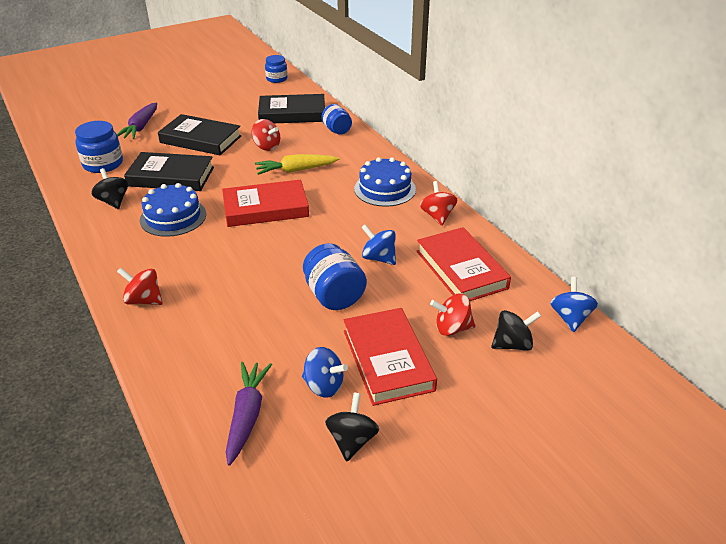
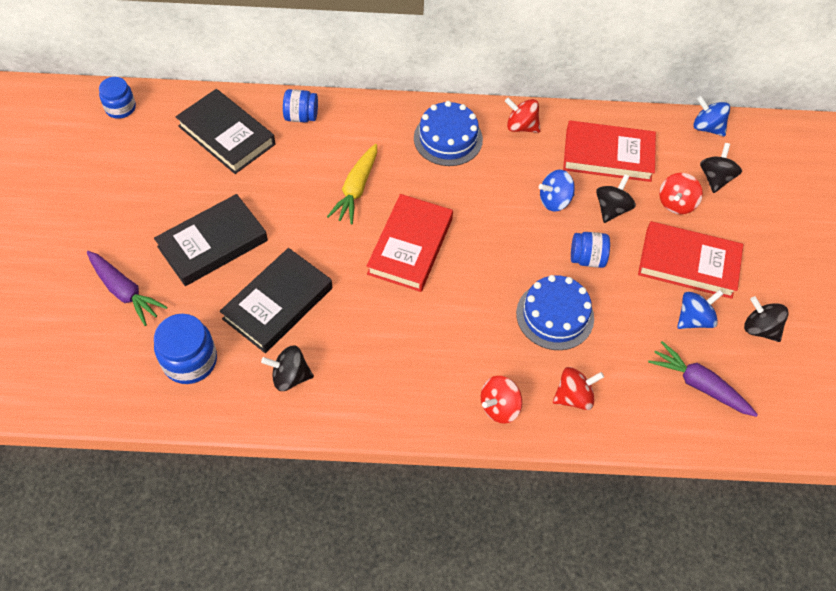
camera: 60 degrees left, 20 degrees up
blue cake [140,183,206,237] -> blue cake moved to [516,275,594,350]
red spinning top [251,119,280,151] -> red spinning top moved to [553,367,604,410]
black book [258,94,325,123] -> black book turned 75 degrees counterclockwise [176,89,275,174]
blue jar [303,243,367,310] -> blue jar [571,232,610,268], size x0.66
none -> black spinning top [596,174,636,223]

